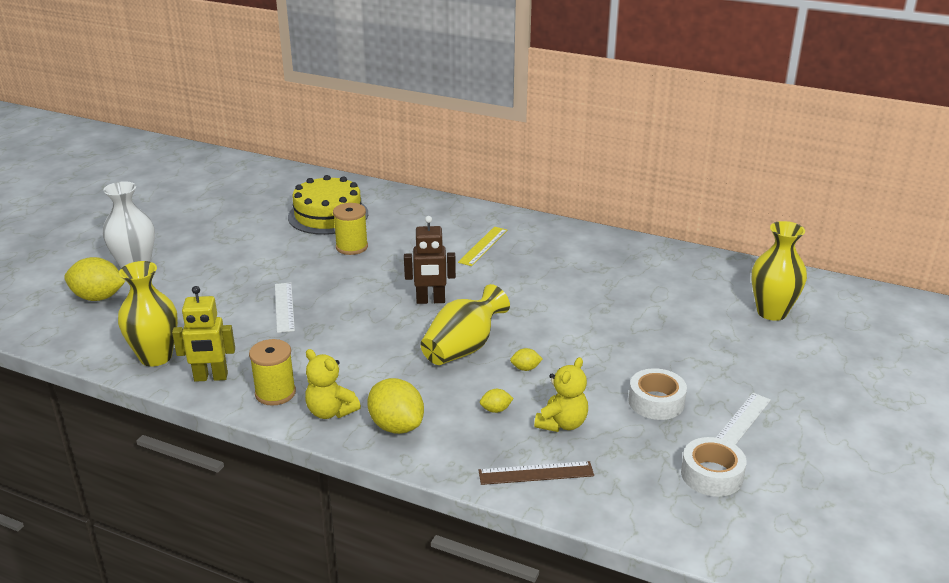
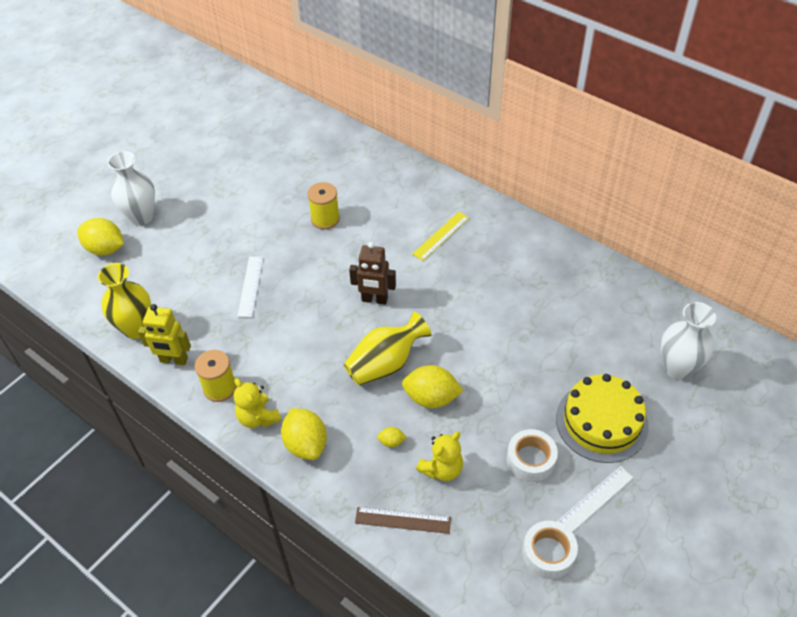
camera: 15 degrees right, 20 degrees up
yellow cake [288,175,368,235] -> yellow cake moved to [556,374,649,463]
yellow lemon [510,348,543,371] -> yellow lemon [402,365,464,408], size x2.15
yellow vase [752,221,807,321] -> white vase [661,302,716,380]

